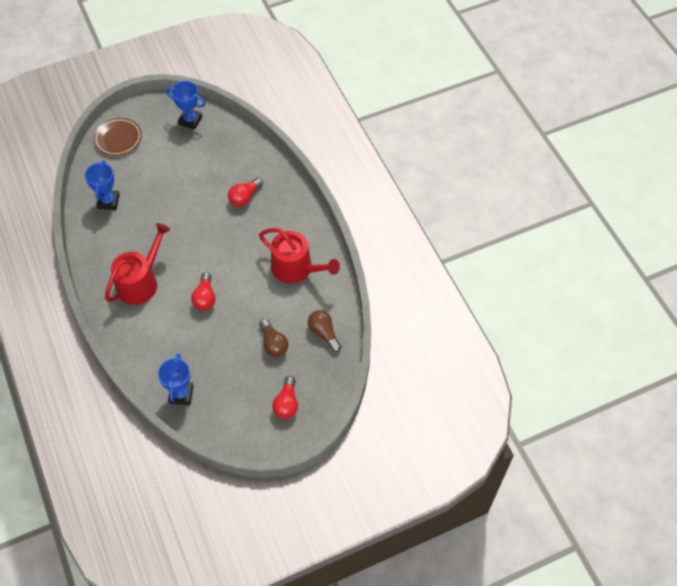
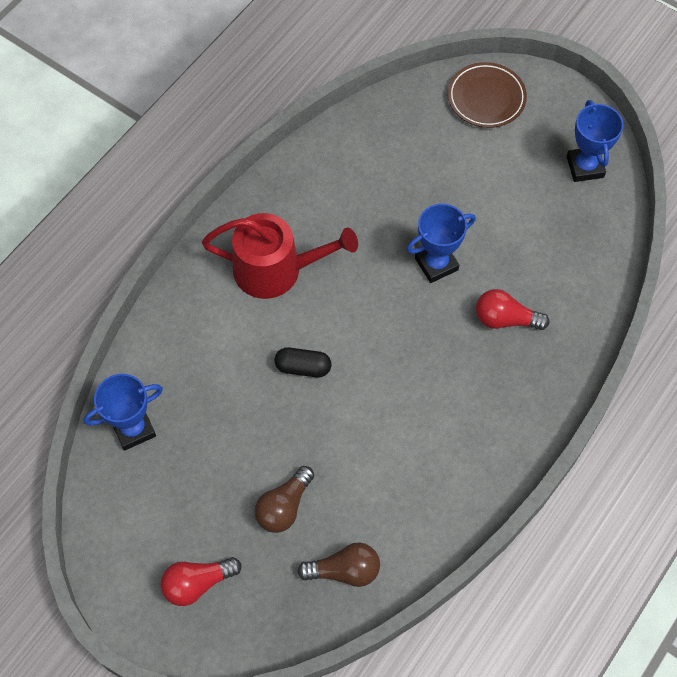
camera: 60 degrees right, 5 degrees up
blue trophy [84,160,120,210] -> blue trophy moved to [406,204,476,283]
red light bulb [191,272,216,311] -> black capsule [275,347,331,377]
red watering can [259,228,340,284] -> none
brown light bulb [308,310,341,352] -> brown light bulb turned 60 degrees clockwise [298,542,380,587]

